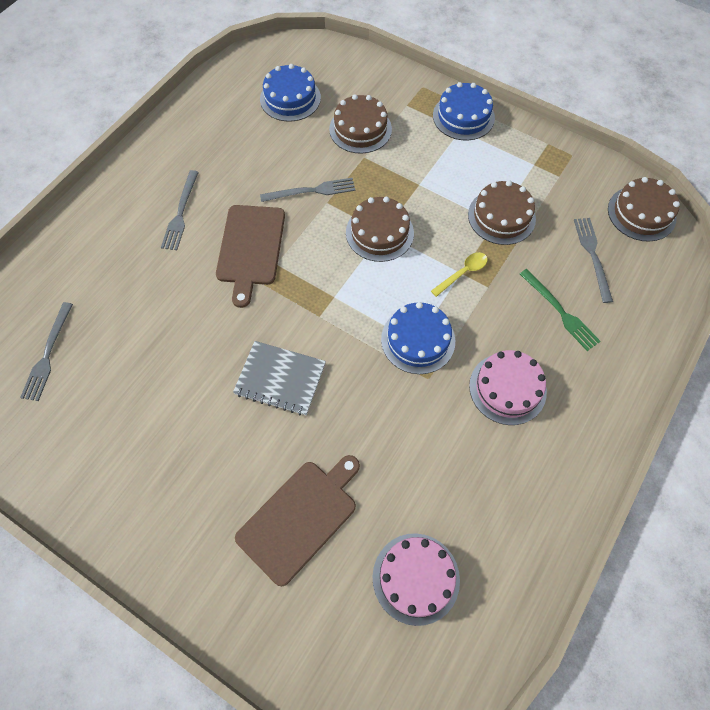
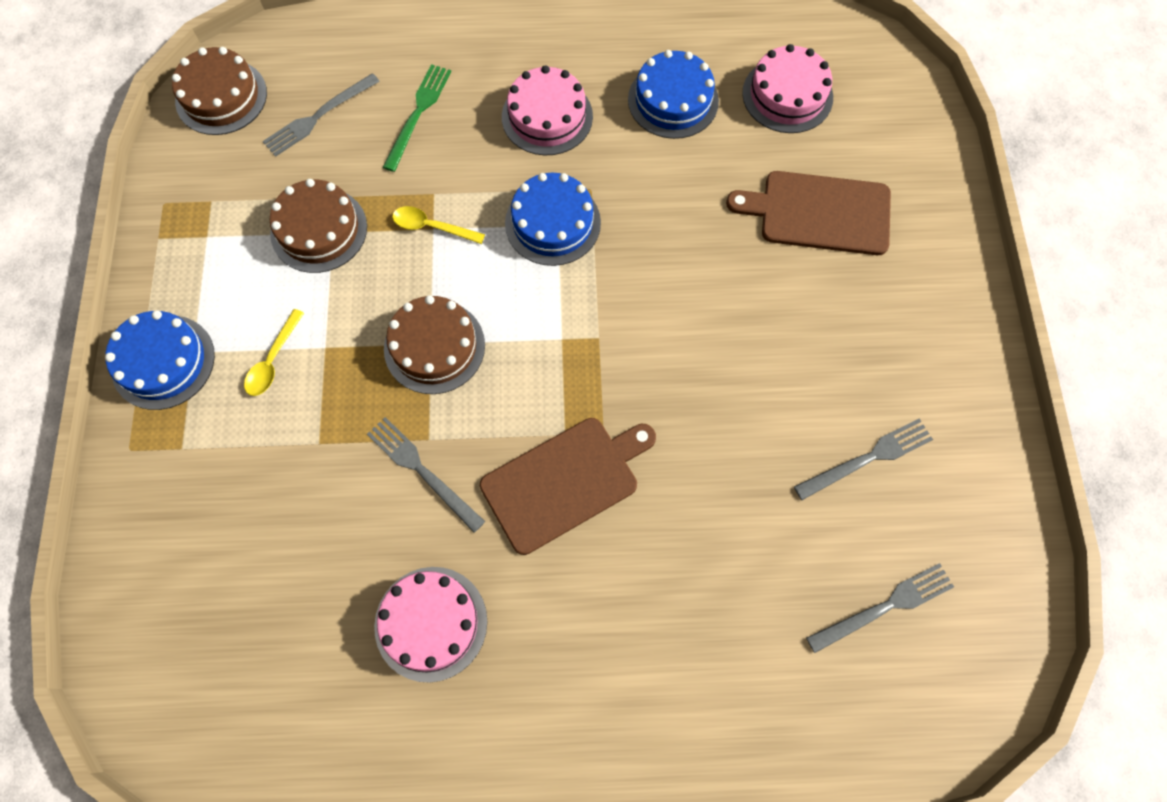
camera: 125 degrees left, 5 degrees up
grey fork [161,170,199,250] -> grey fork moved to [794,419,933,500]
grey notebook [233,341,326,415] -> none
blue cake [260,64,321,122] -> blue cake moved to [628,50,719,139]
brown cake [329,94,392,154] -> none
none -> yellow spoon [244,309,304,396]
none -> pink cake [374,567,487,683]

